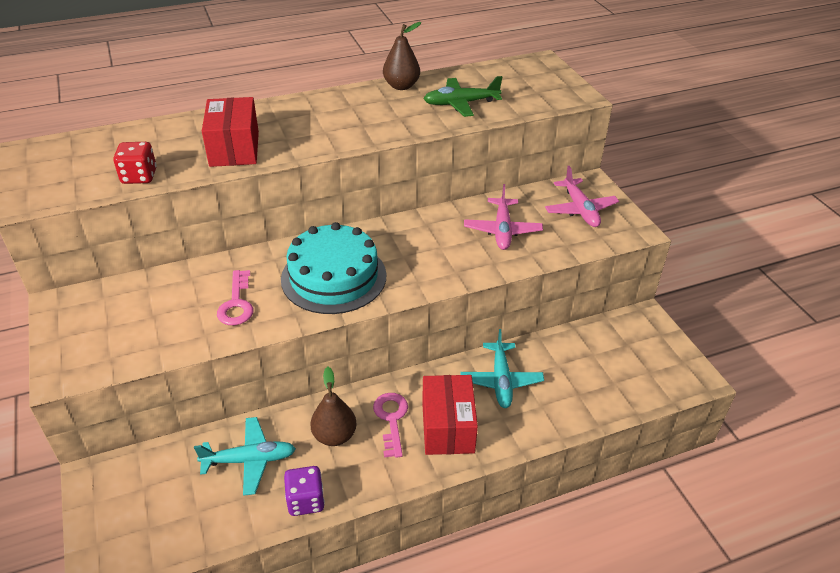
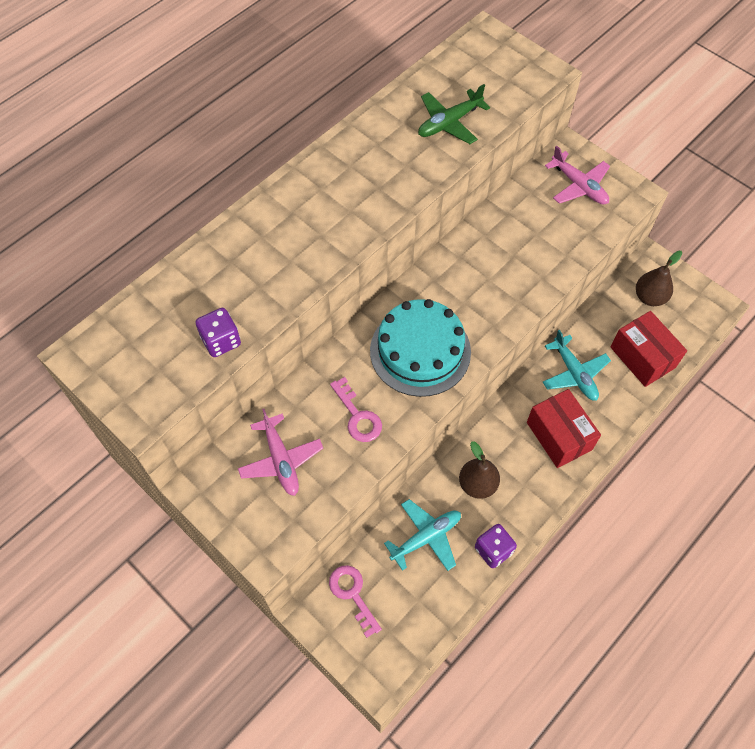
camera: 25 degrees left, 20 degrees up
red dice [113,142,157,184] -> purple dice [195,308,241,357]
red box [202,97,259,167] -> red box moved to [611,311,687,387]
pink key [373,393,408,458] -> pink key moved to [329,565,382,638]
brown pear [383,22,421,90] -> brown pear moved to [636,251,682,306]
pink plane [464,184,543,250] -> pink plane moved to [238,409,323,496]

